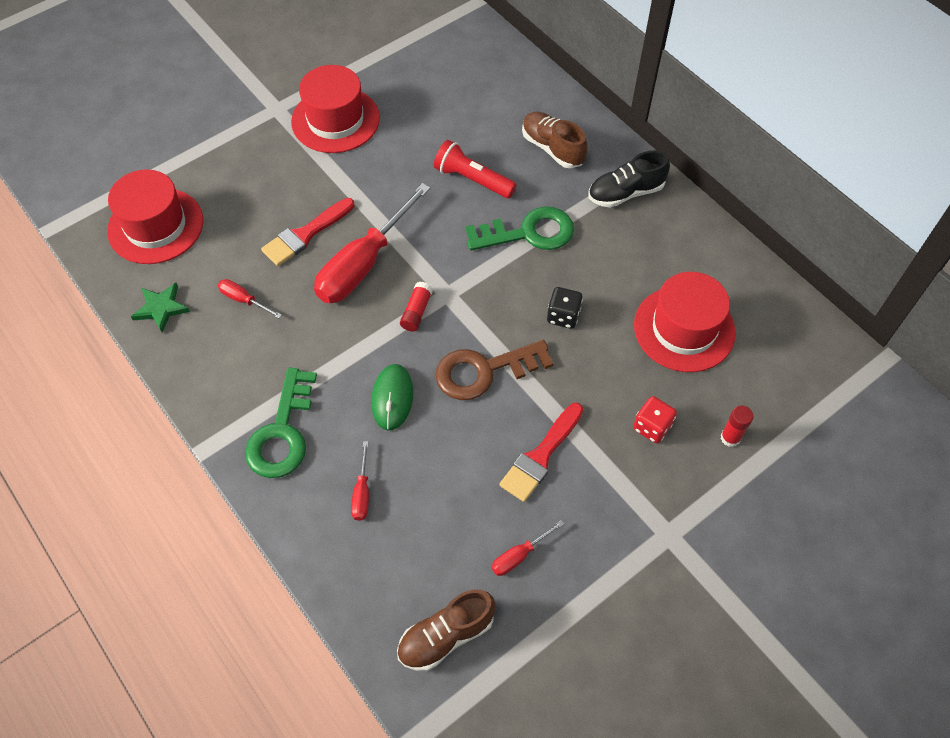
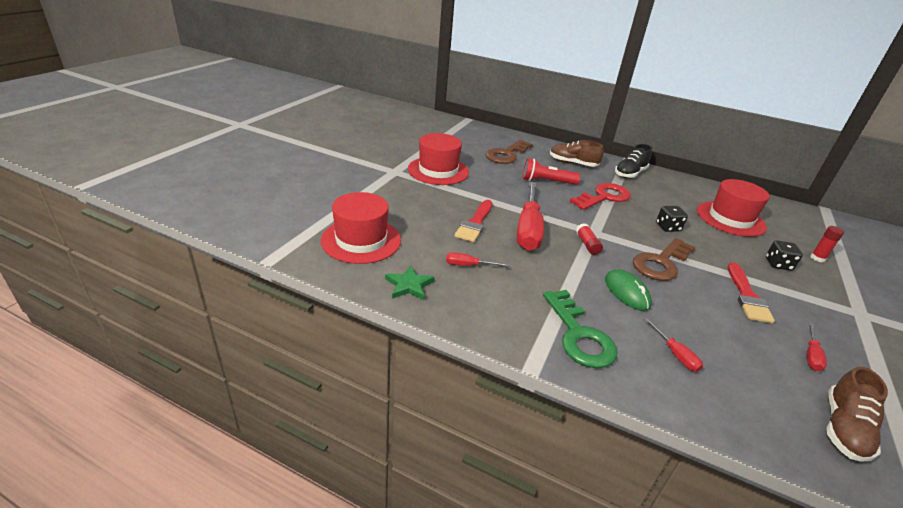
camera: 30 degrees left, 25 degrees down
green key [466,206,574,251] -> red key [570,183,631,210]
red dice [633,396,677,443] -> black dice [766,240,803,271]
none -> brown key [485,140,533,164]

